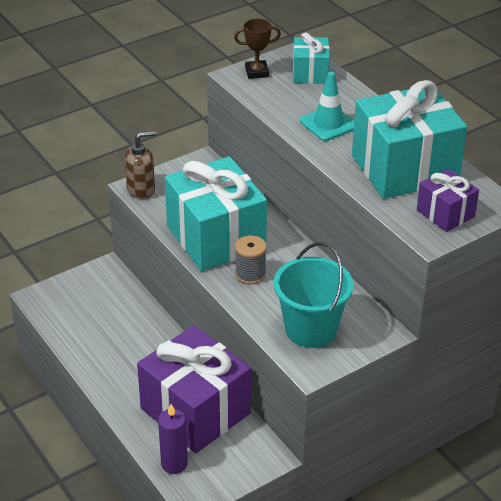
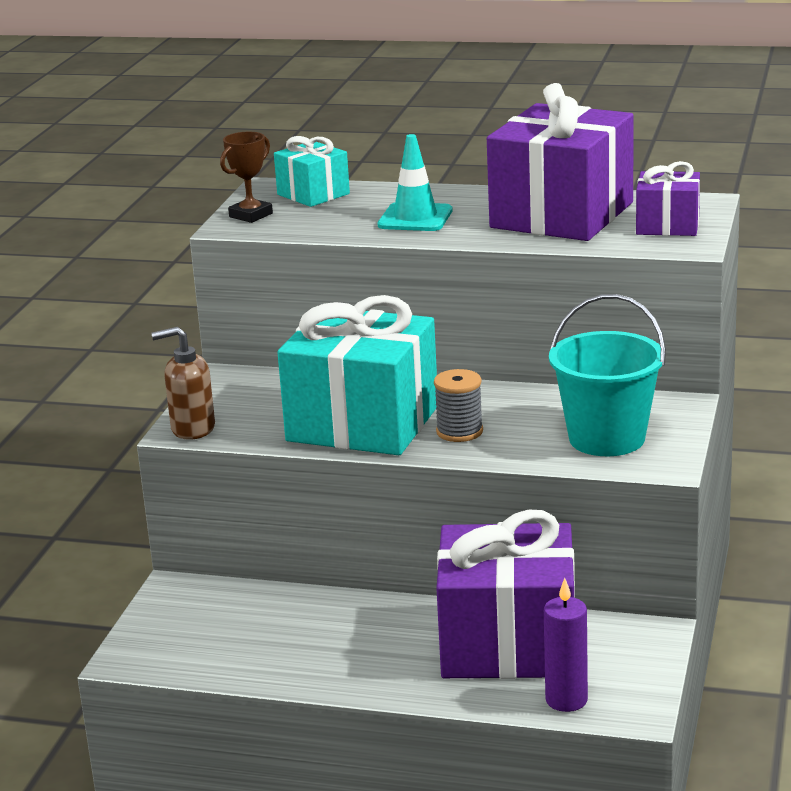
camera: 40 degrees left, 15 degrees down
brown soap dispenser [124,131,156,199] -> brown soap dispenser turned 120 degrees counterclockwise [152,327,215,440]
turquoise gift [352,80,467,199] -> purple gift [487,83,634,241]

